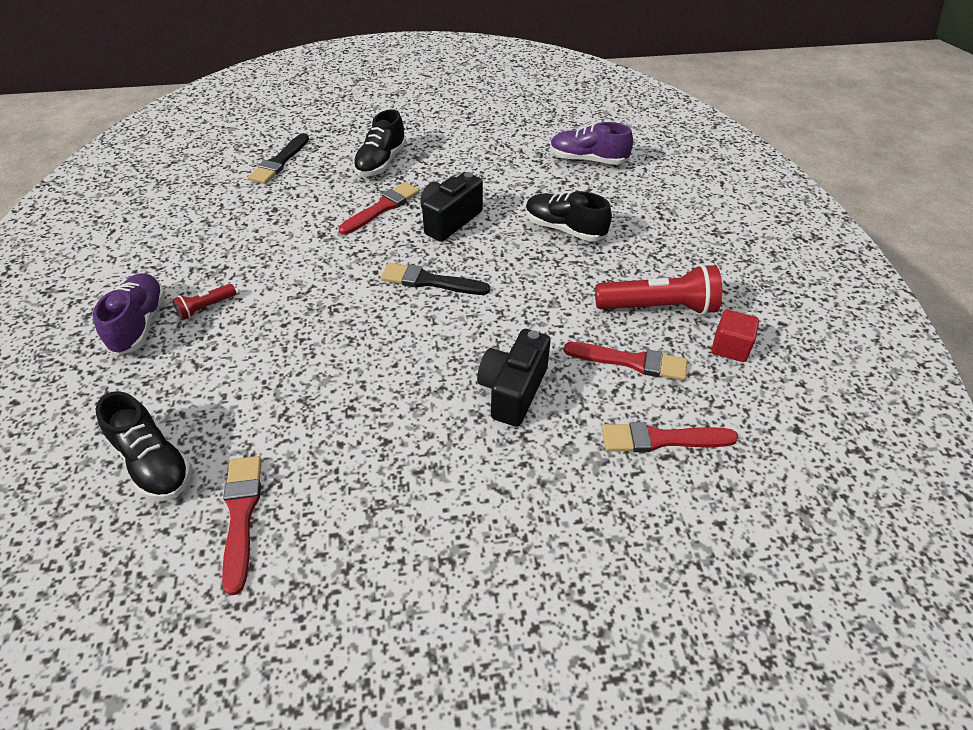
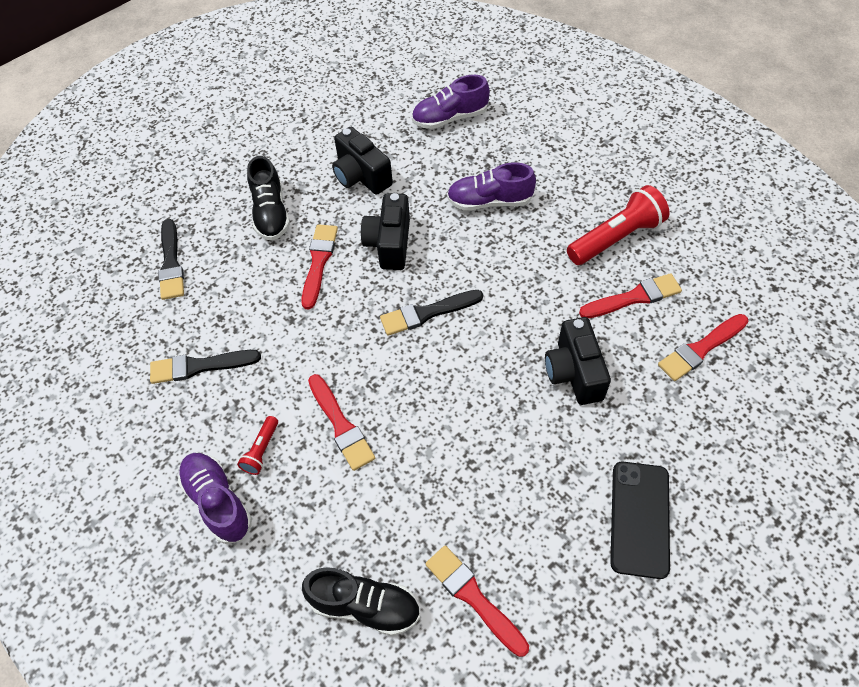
camera: 30 degrees left, 10 degrees up
black shoe [525,191,612,242] -> purple shoe [447,162,536,211]
red cube [712,310,759,362] -> none
none -> black brush [150,350,261,384]
none -> red brush [308,374,375,471]
none -> black camera [332,127,393,195]
none -> black phone [610,461,670,579]

